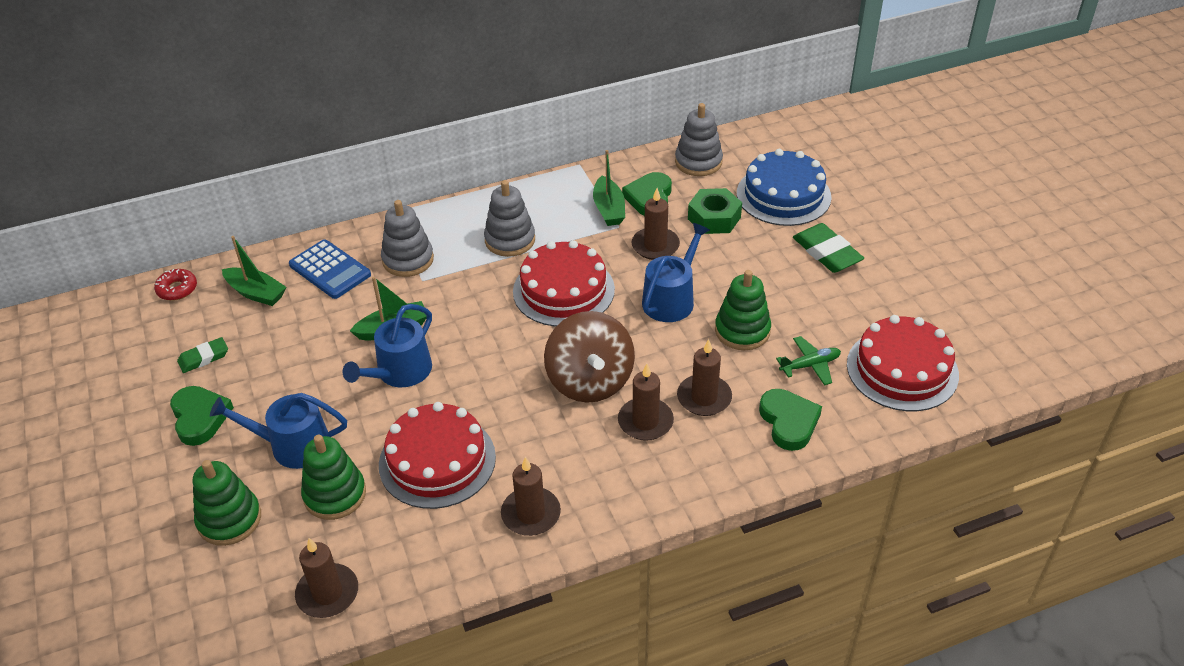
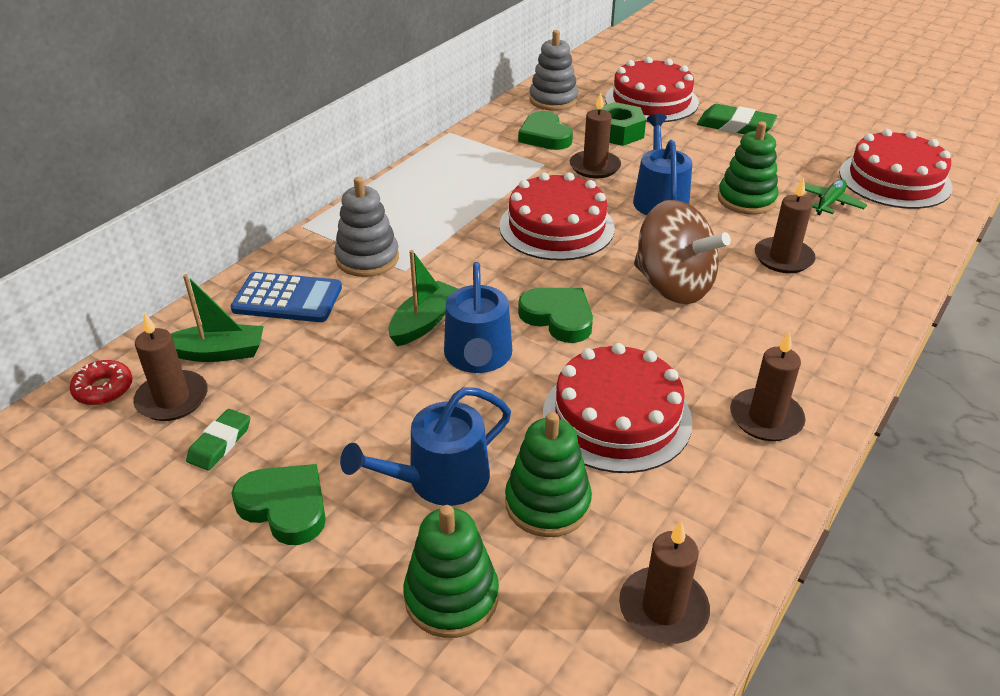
camera: 35 degrees left, 5 degrees down
grey stacking toy [484,180,535,257] -> none
green boat [593,150,625,226] -> none
brown candle [618,363,674,441] -> brown candle moved to [133,313,208,421]
blue cake [737,149,832,226] -> red cake [605,57,699,122]
green heart [759,389,822,451] -> green heart moved to [518,288,593,343]

